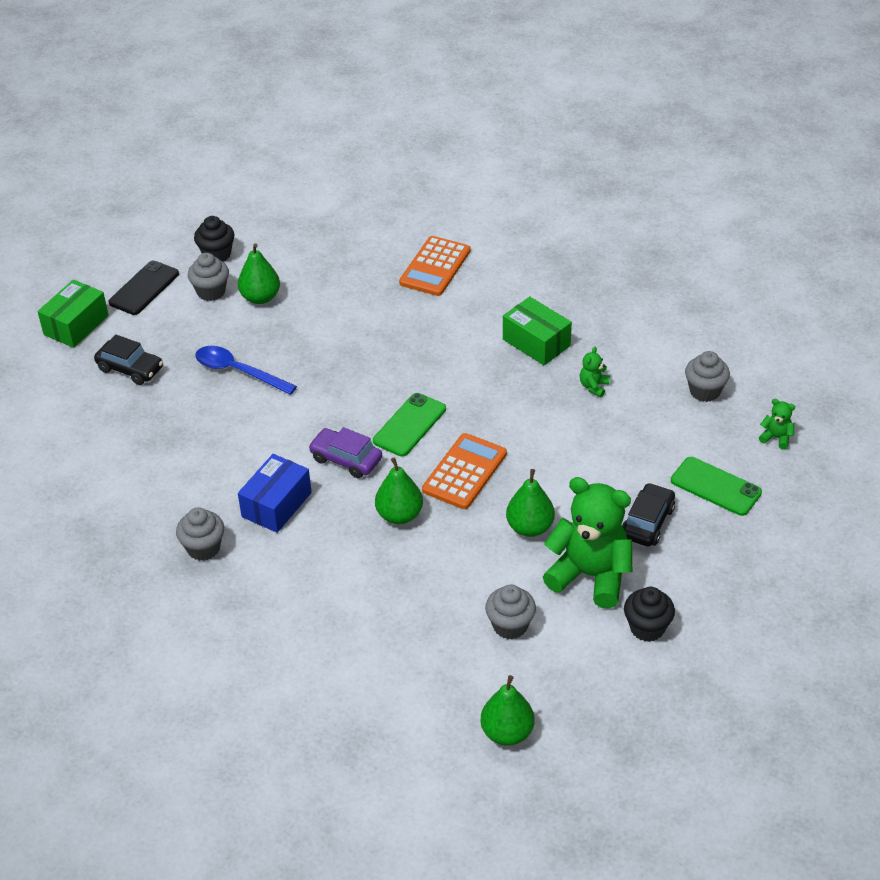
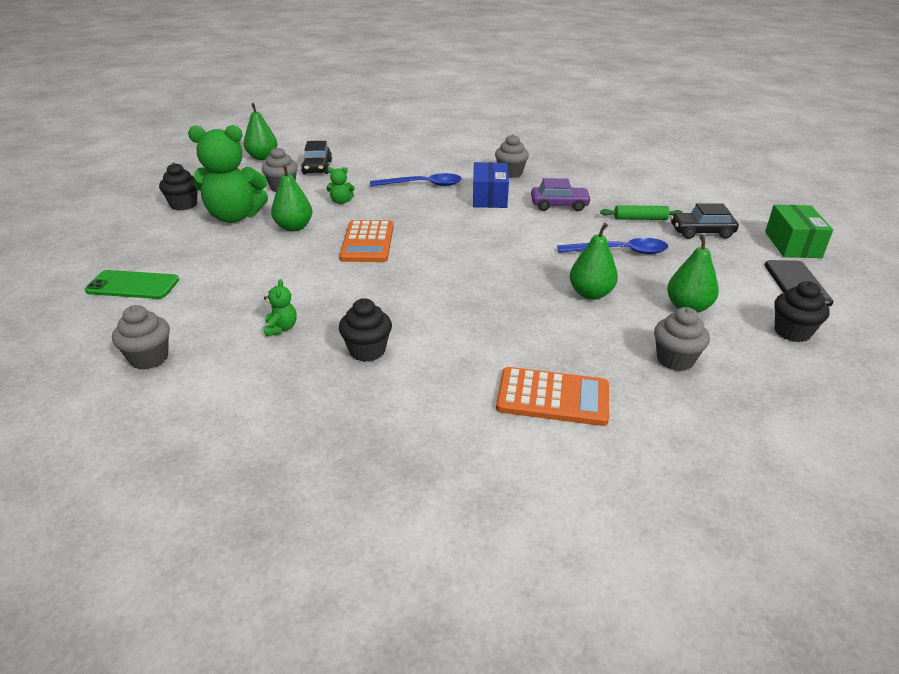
camera: 150 degrees right, 10 degrees down
grey cupcake [188,253,229,301] -> grey cupcake moved to [654,307,710,371]
purple car [309,427,382,478] -> purple car moved to [531,178,592,211]
green phone [373,393,446,457] -> none
green pear [375,457,423,524] -> green pear moved to [570,223,618,300]
orange calculator [399,236,471,296] -> orange calculator turned 105 degrees clockwise [496,367,609,426]
green box [503,296,572,365] -> black cupcake [339,298,392,362]
black car [622,483,675,547] -> black car moved to [301,141,332,174]
green teddy bear [759,399,795,450] -> green teddy bear moved to [326,167,355,204]
none -> blue spoon [370,173,462,187]
none -> green rolling pin [600,205,683,220]

